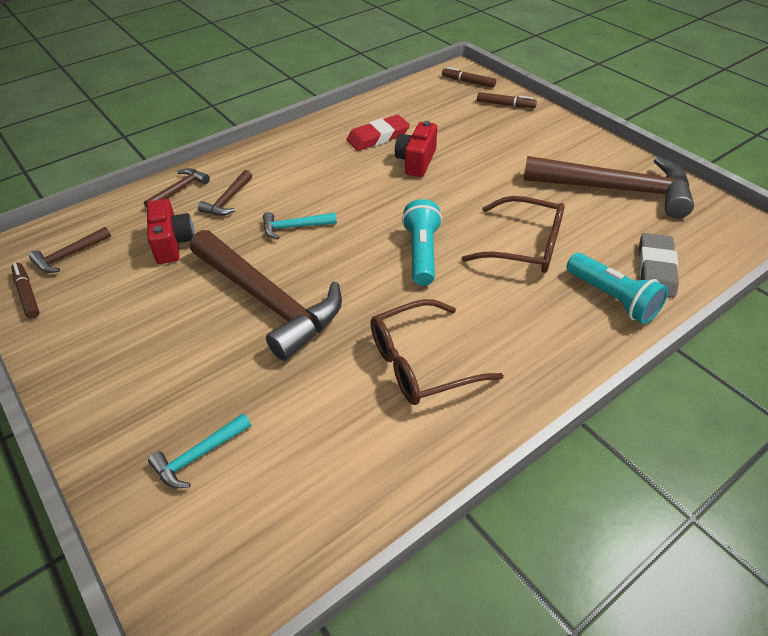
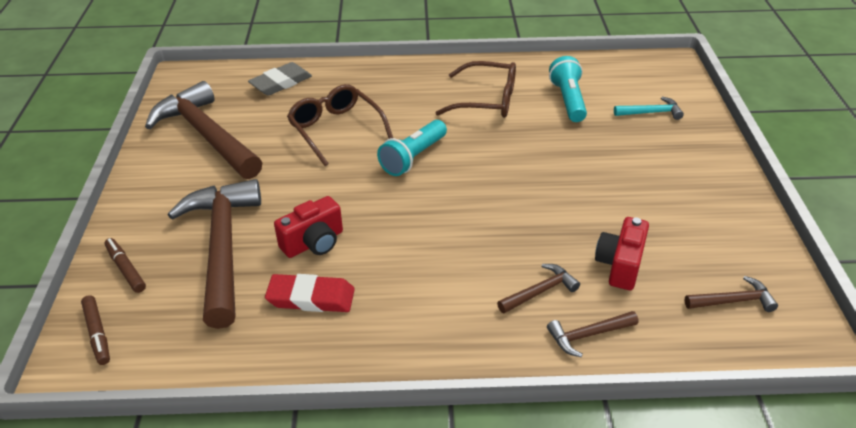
camera: 145 degrees left, 5 degrees down
brown marker [11,263,40,319] -> none
brown hammer [190,230,342,361] -> brown hammer moved to [168,179,261,329]
turquoise hammer [263,212,337,239] -> none
turquoise flashlight [567,253,668,324] -> turquoise flashlight moved to [549,56,587,122]

